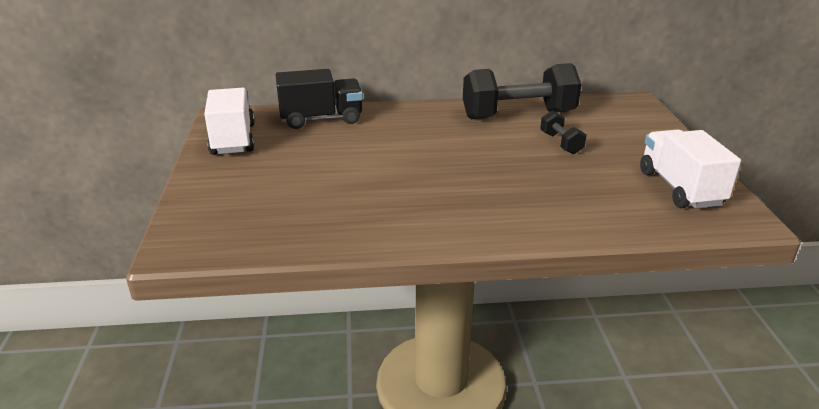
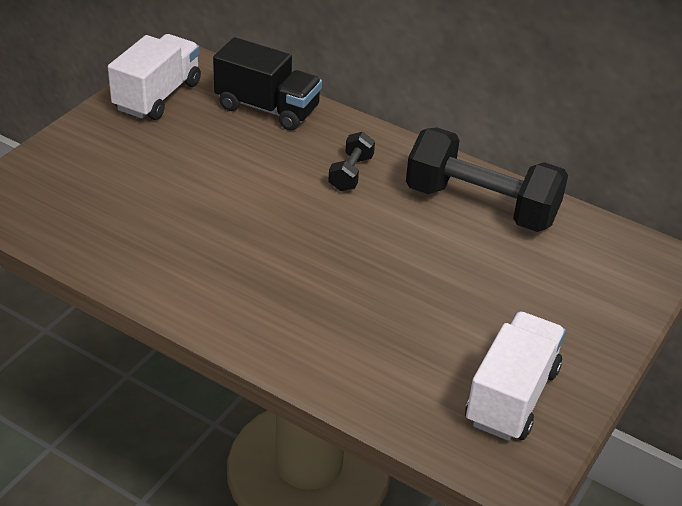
camera: 35 degrees right, 10 degrees up
black dumbbell [540,110,587,154] -> black dumbbell moved to [328,132,375,191]

